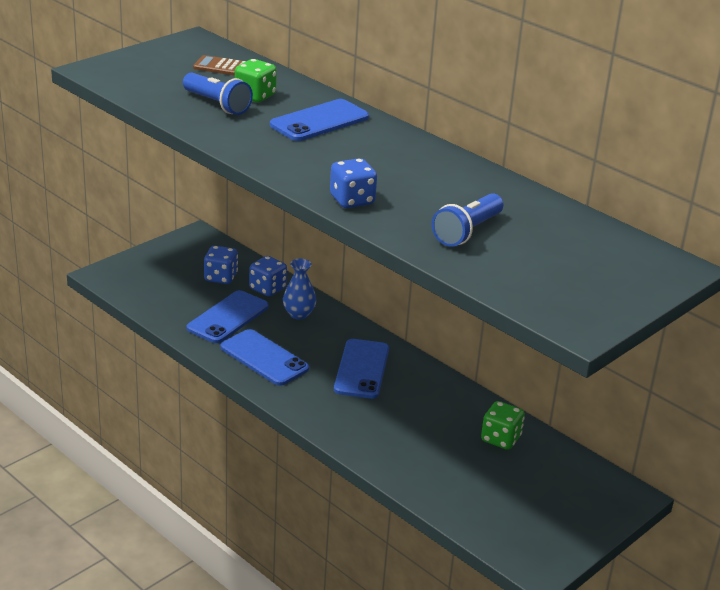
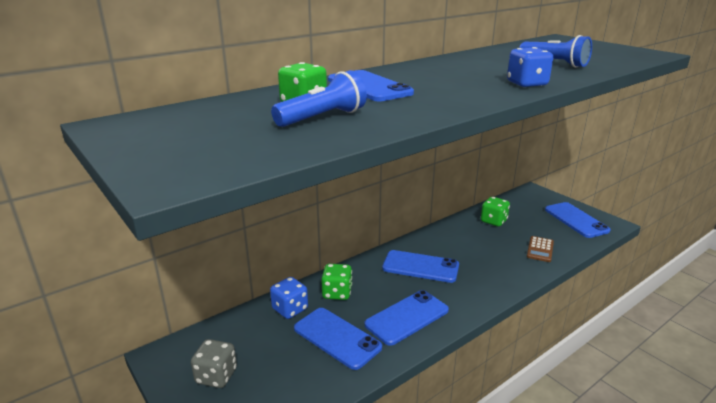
camera: 80 degrees left, 5 degrees down
brown calculator [193,55,246,76] -> brown calculator moved to [527,236,554,262]
blue dice [204,246,238,284] -> none
blue vase [283,258,317,320] -> green dice [321,264,352,300]
none -> grey dice [191,339,237,388]
none -> blue phone [545,202,611,238]

